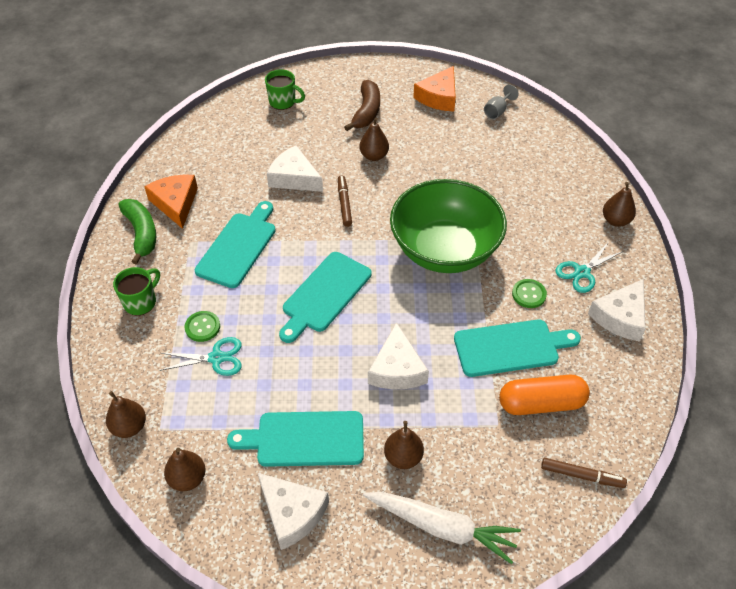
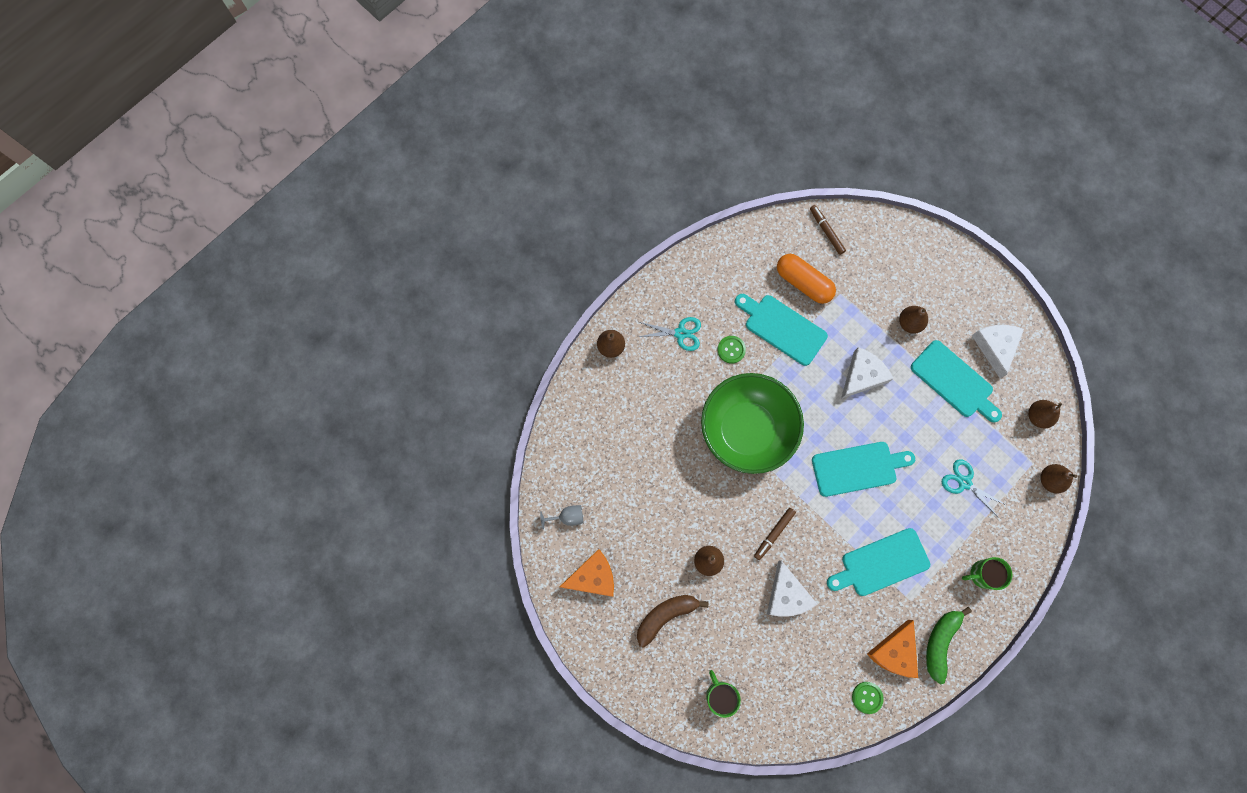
camera: 135 degrees left, 25 degrees up
green button [184,311,220,342] -> green button moved to [852,682,884,714]
white carrot [363,492,521,564] -> none
white cheese [588,279,646,342] -> none

